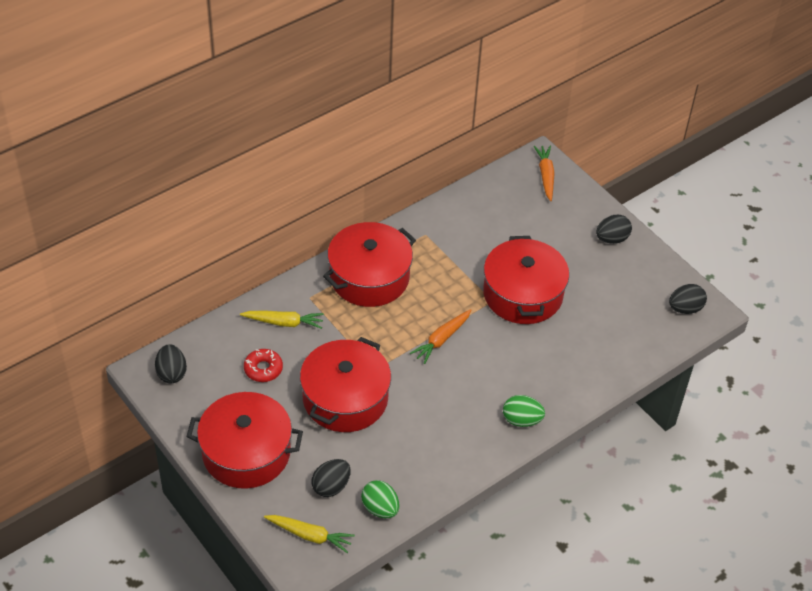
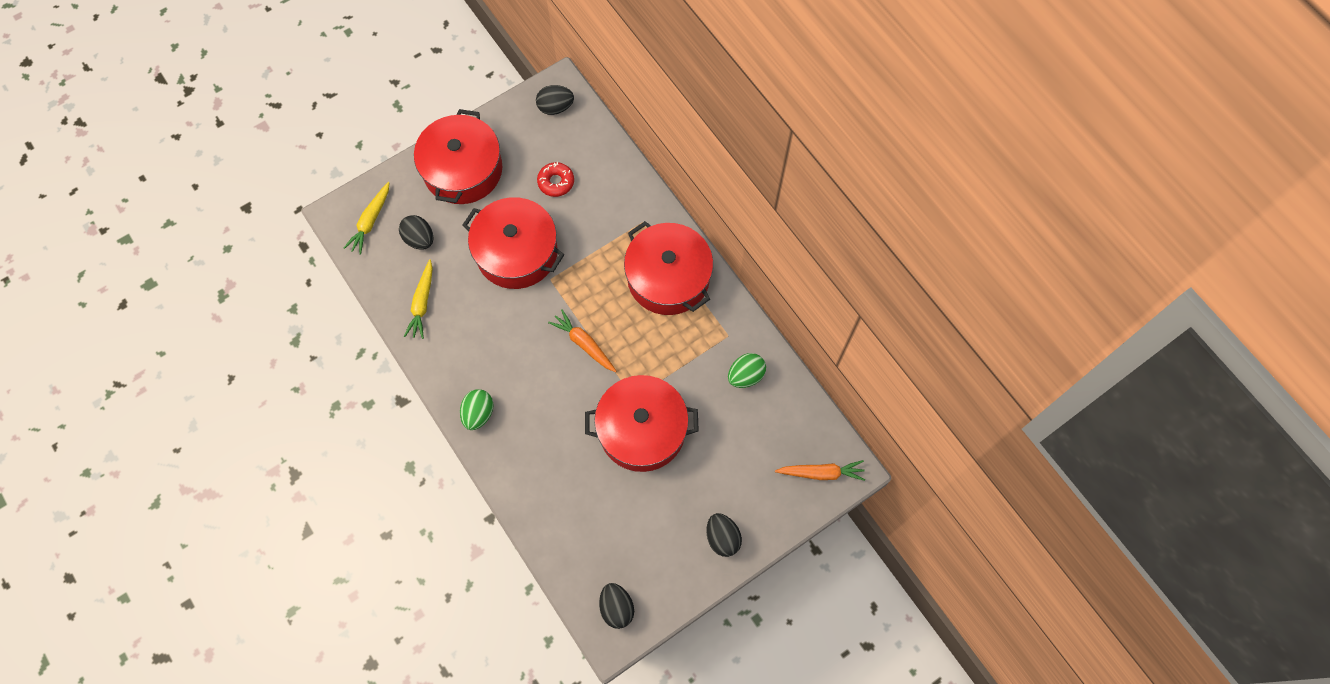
camera: 95 degrees right, 20 degrees up
yellow carrot [240,310,324,329] -> yellow carrot moved to [404,259,433,339]
green egg [361,480,399,518] -> green egg moved to [728,353,766,388]

